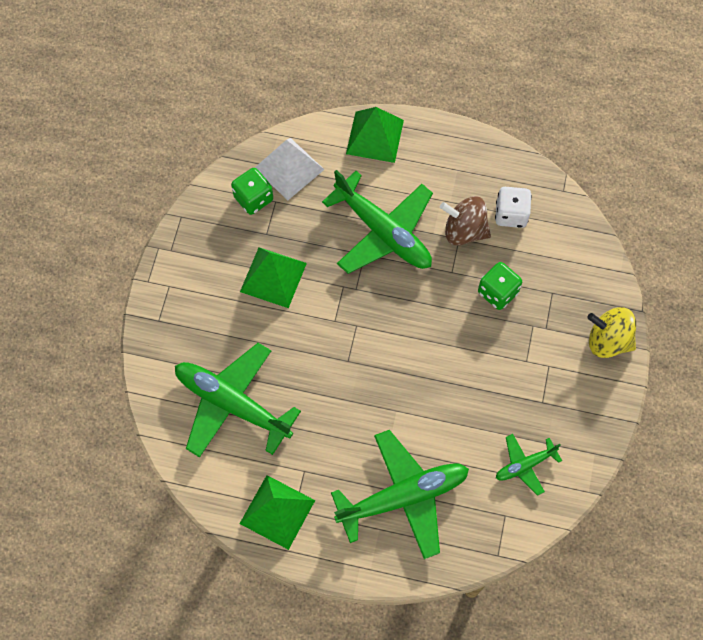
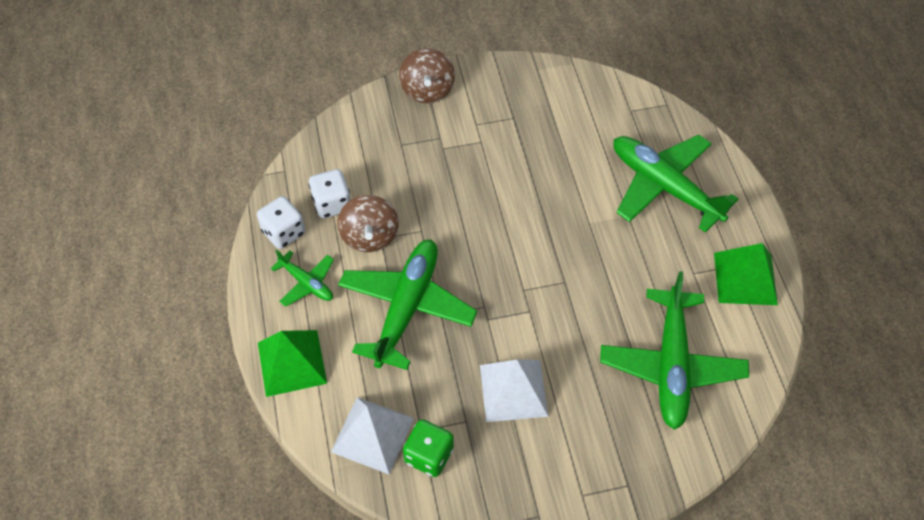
camera: 115 degrees left, 10 degrees down
green pyramid [240,247,307,308] -> white pyramid [480,360,548,422]
green dice [478,262,522,310] -> none
green plane [496,434,562,496] -> green plane moved to [270,250,334,307]
yellow spinning top [587,307,636,358] -> brown spinning top [399,48,455,103]
none -> white dice [257,196,305,249]

